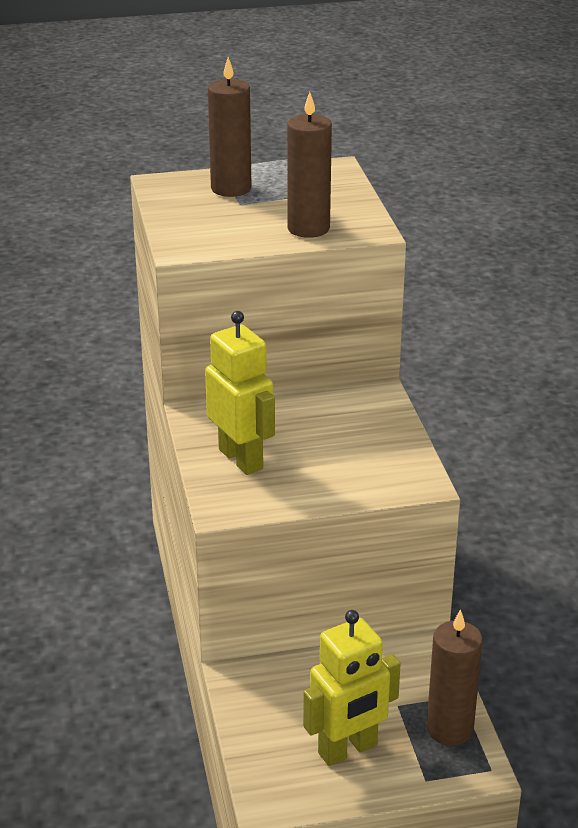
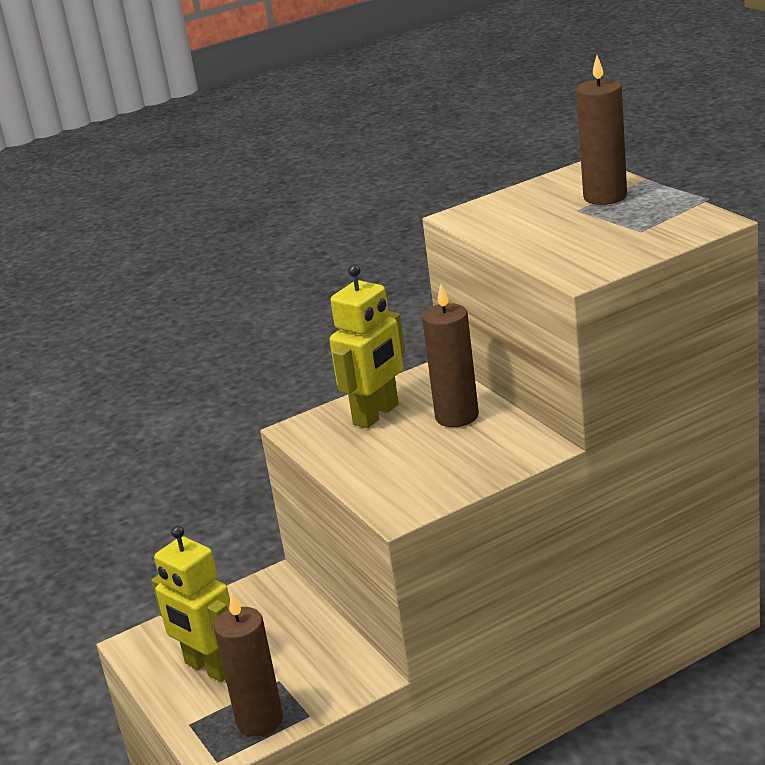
camera: 75 degrees right, 5 degrees down
brown candle [287,92,332,238] -> brown candle moved to [422,284,479,427]

